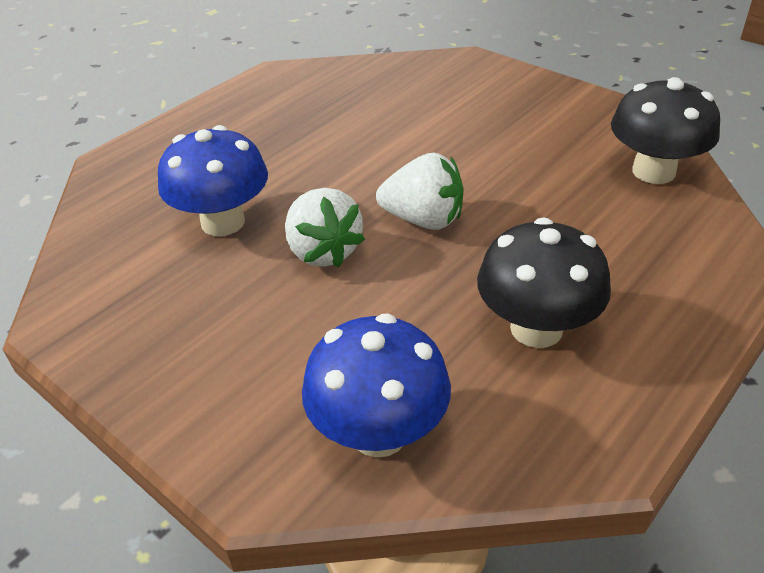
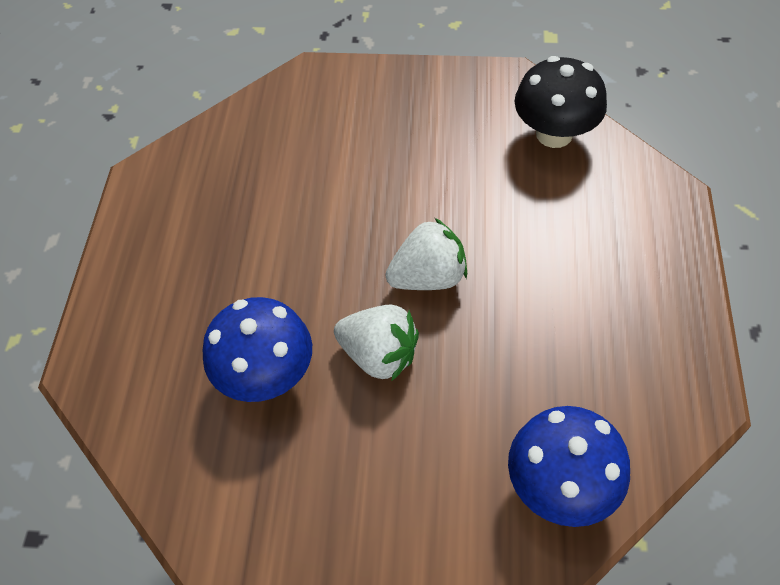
camera: 35 degrees left, 15 degrees up
black mushroom [477,217,611,348] -> none

